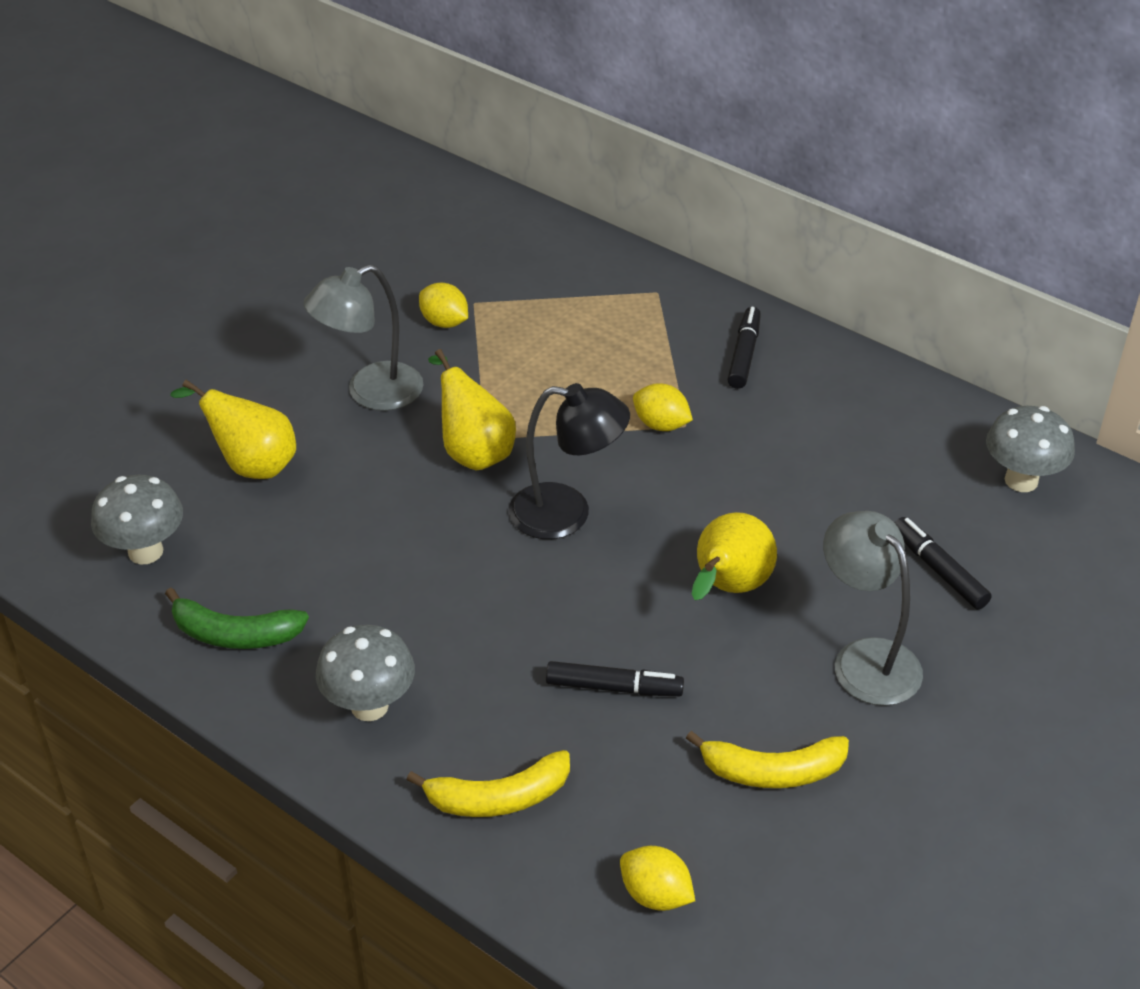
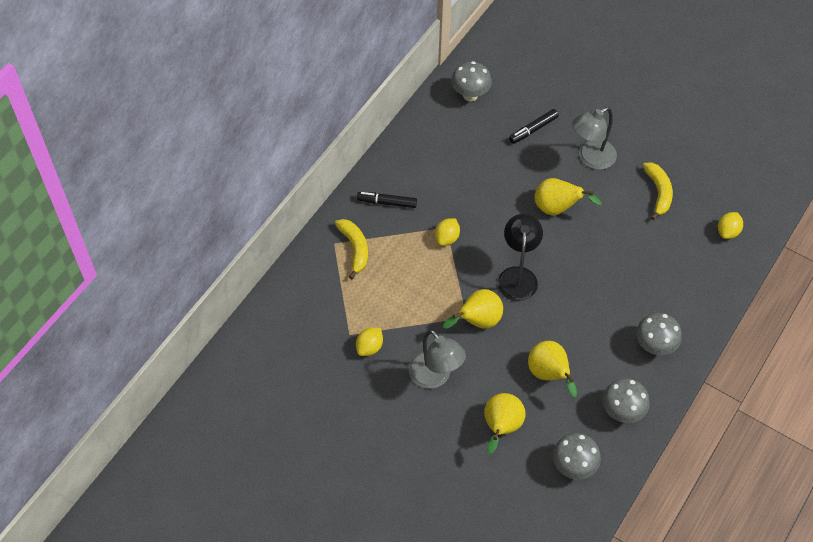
camera: 95 degrees left, 15 degrees up
green banana [165,588,309,649] -> grey mushroom [602,378,650,423]
yellow banana [406,750,570,817] -> yellow banana moved to [335,219,368,279]
black marker [546,661,684,696] -> none
none -> yellow pear [528,341,577,397]

